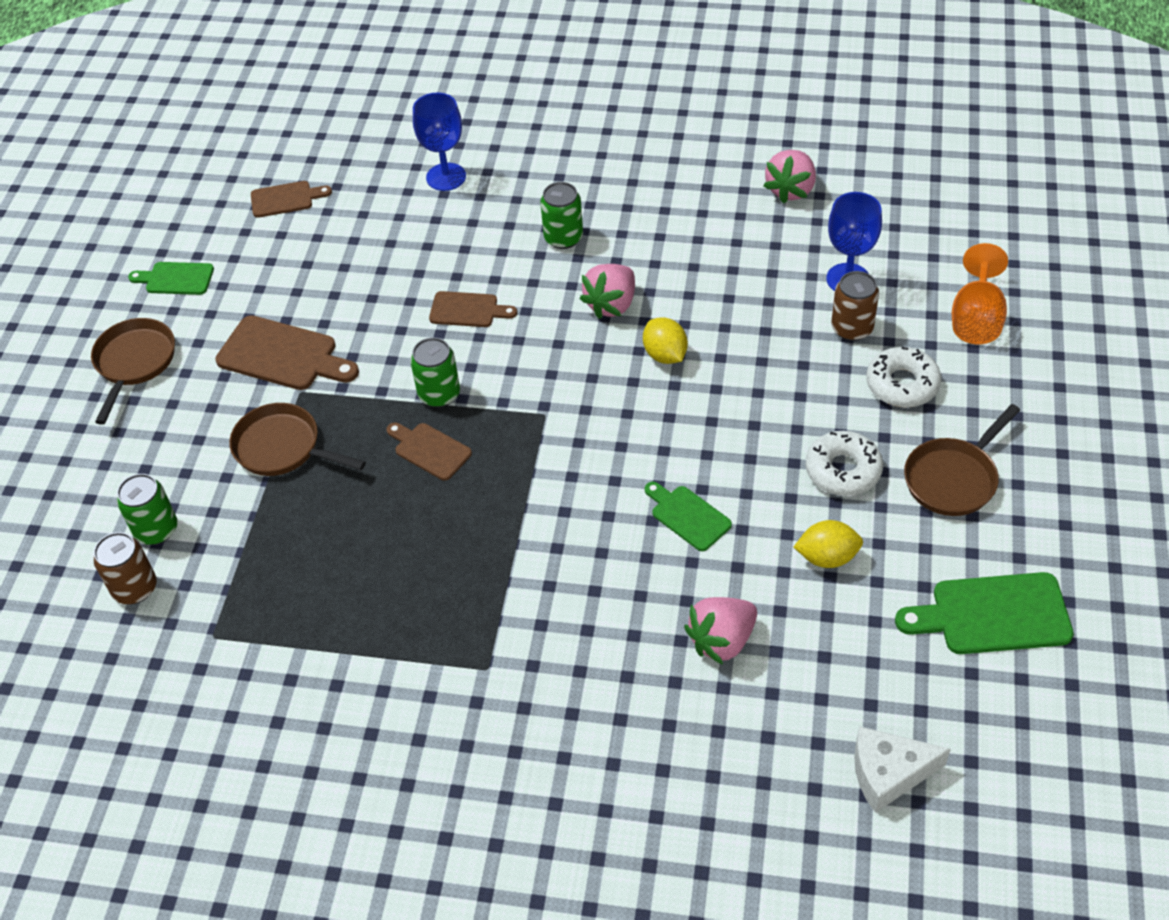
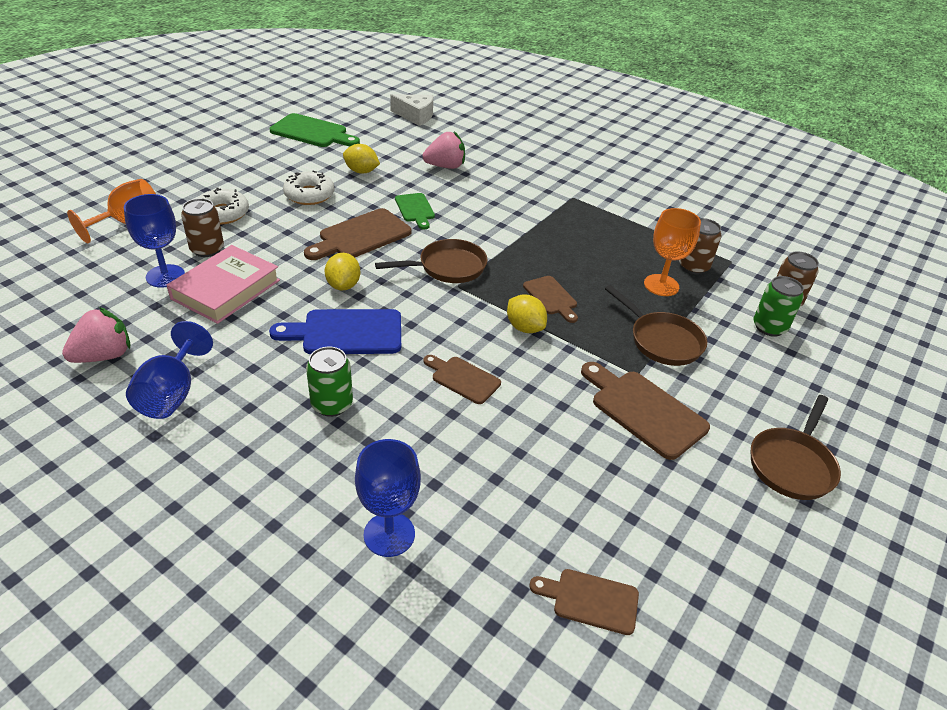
camera: 160 degrees left, 10 degrees down
green cutting board [128,262,214,295] -> none
green can [410,338,460,407] -> yellow lemon [507,294,547,333]
pink strawberry [580,264,635,319] -> blue cutting board [269,309,401,354]
brown pan [904,404,1020,516] -> brown pan moved to [375,239,488,283]
none -> blue goblet [126,321,213,419]
none -> pink book [167,245,280,324]
none -> brown cutting board [304,208,412,260]
none -> orange goblet [644,208,701,296]
none -> brown can [679,218,722,275]

